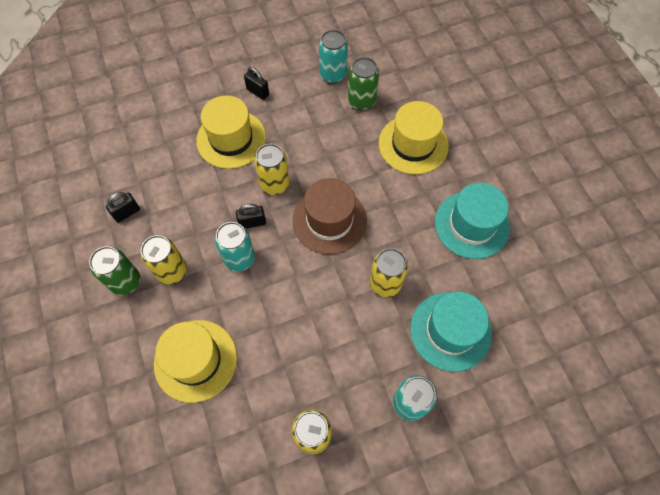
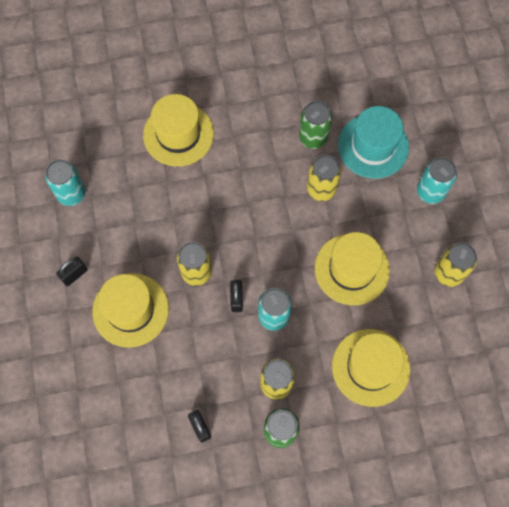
camera: 80 degrees left, 5 degrees up
brown hat [293,178,367,254] -> none
green can [348,57,379,111] -> green can moved to [299,101,332,149]
turquoise hat [435,183,510,259] -> none
none -> yellow hat [315,232,390,305]

